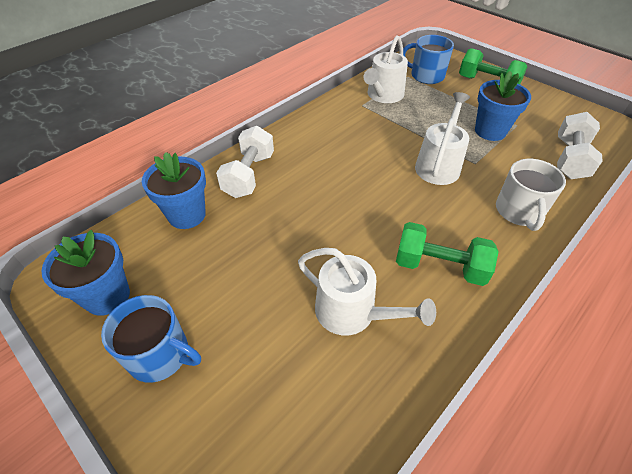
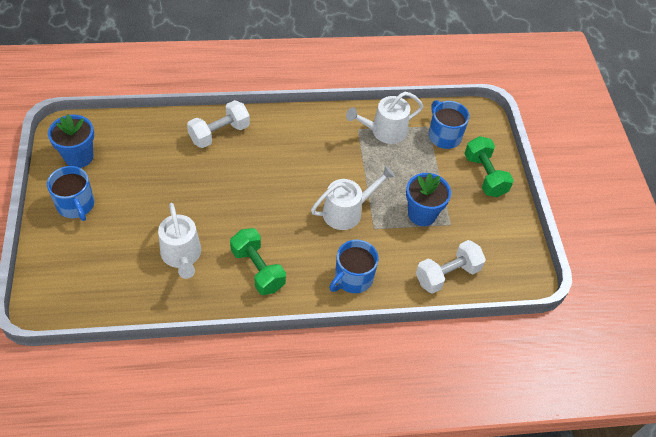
camera: 35 degrees right, 5 degrees up
blue flower pot [142,152,206,229] -> none
white mug [496,159,566,231] -> blue mug [329,240,379,293]

